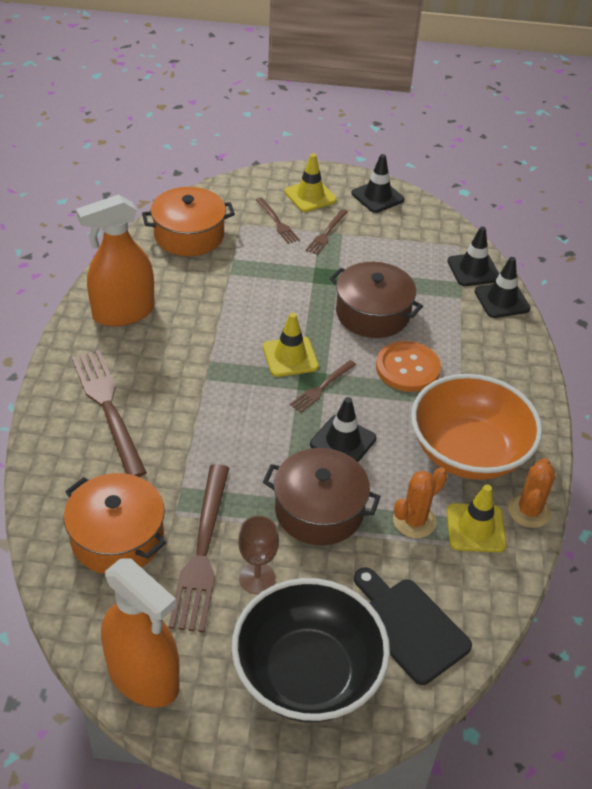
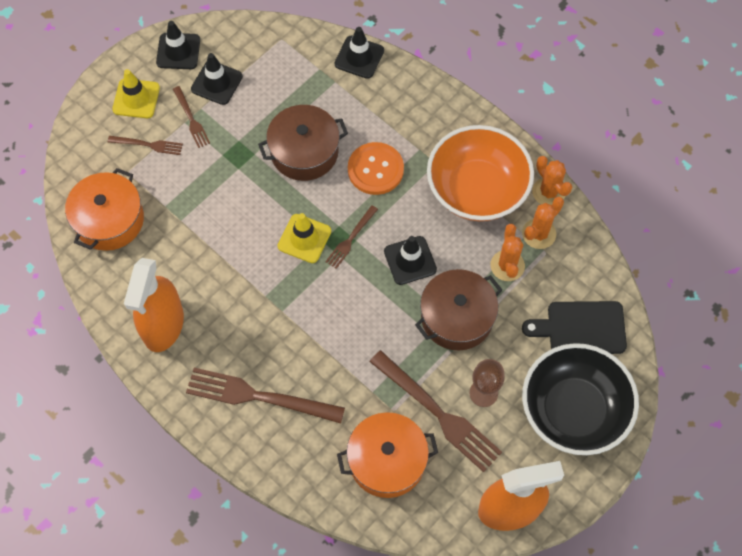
camera: 50 degrees left, 20 degrees up
brown fork [289,360,356,413] -> brown fork turned 45 degrees clockwise [325,205,378,269]
yellow traffic cone [447,484,506,552] -> orange cactus [522,197,564,249]
black traffic cone [448,227,499,286] -> black traffic cone moved to [191,53,243,105]

